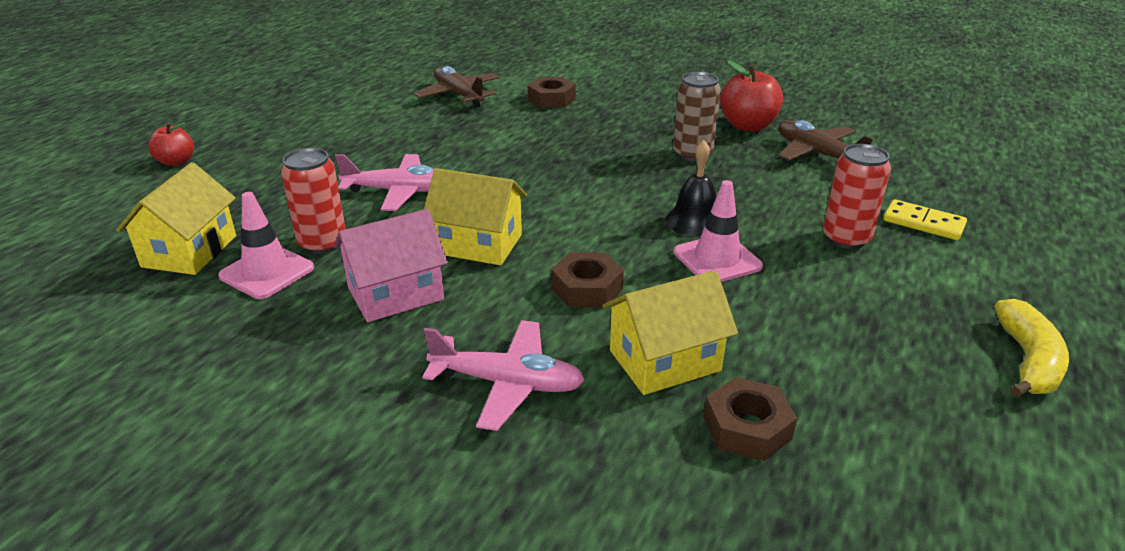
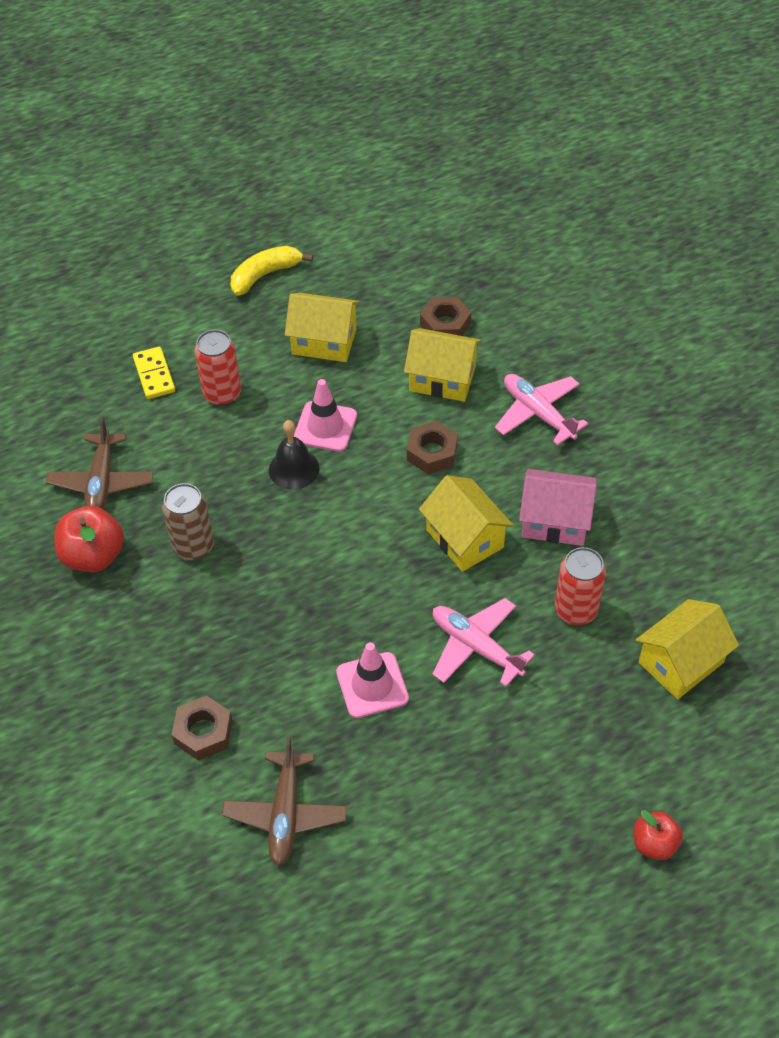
camera: 140 degrees left, 20 degrees up
pink traffic cone [218,192,314,299] -> pink traffic cone moved to [336,642,409,718]
none -> yellow house [285,293,360,362]

